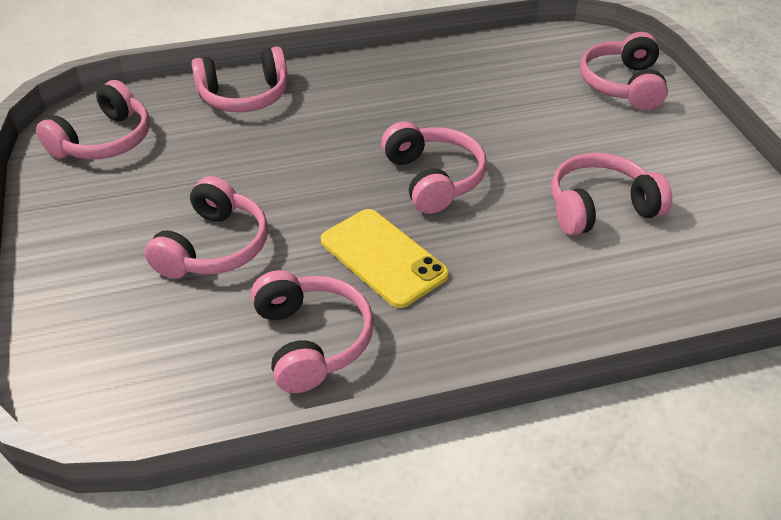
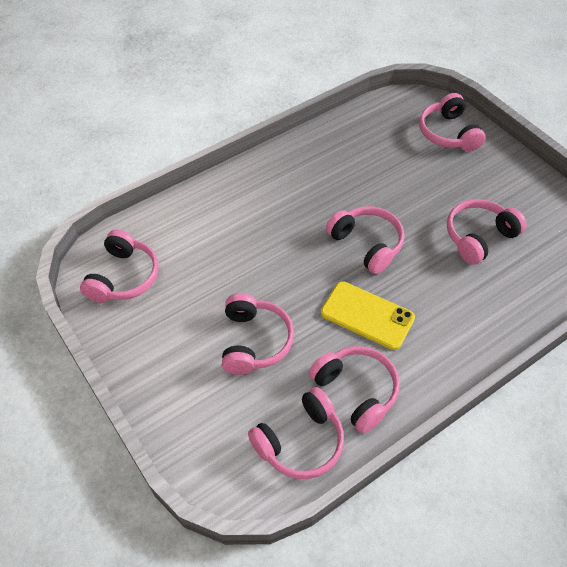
camera: 20 degrees left, 10 degrees up
pink headphones [191,46,288,112] -> pink headphones moved to [248,387,344,479]

